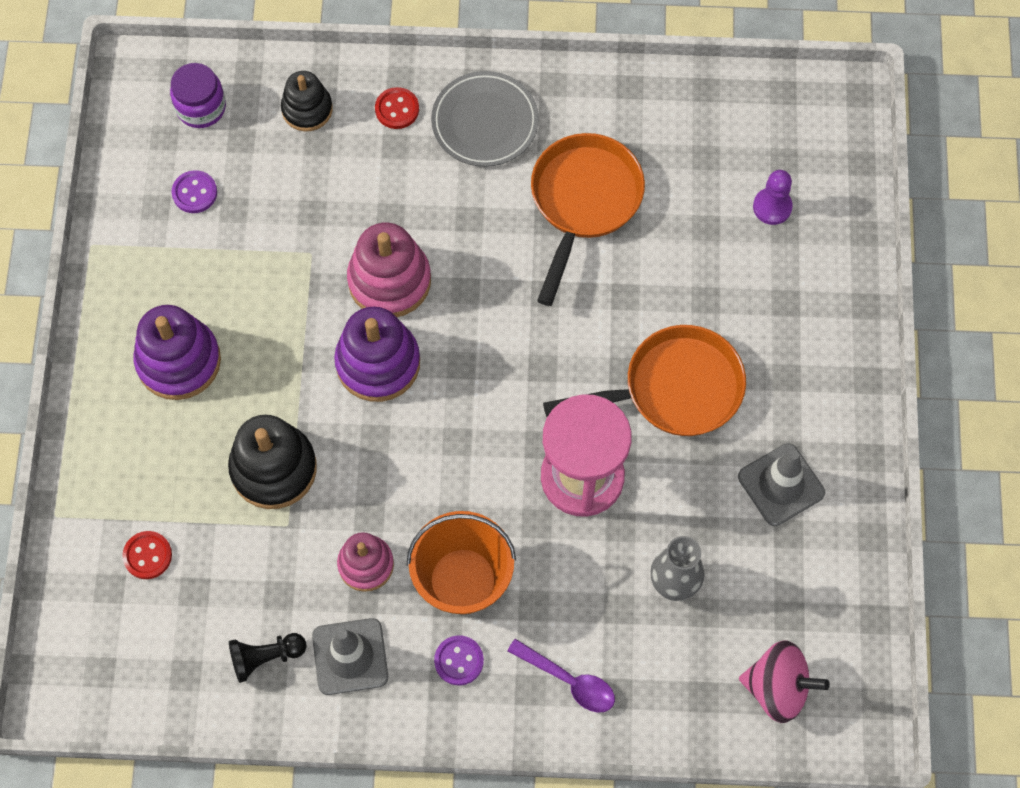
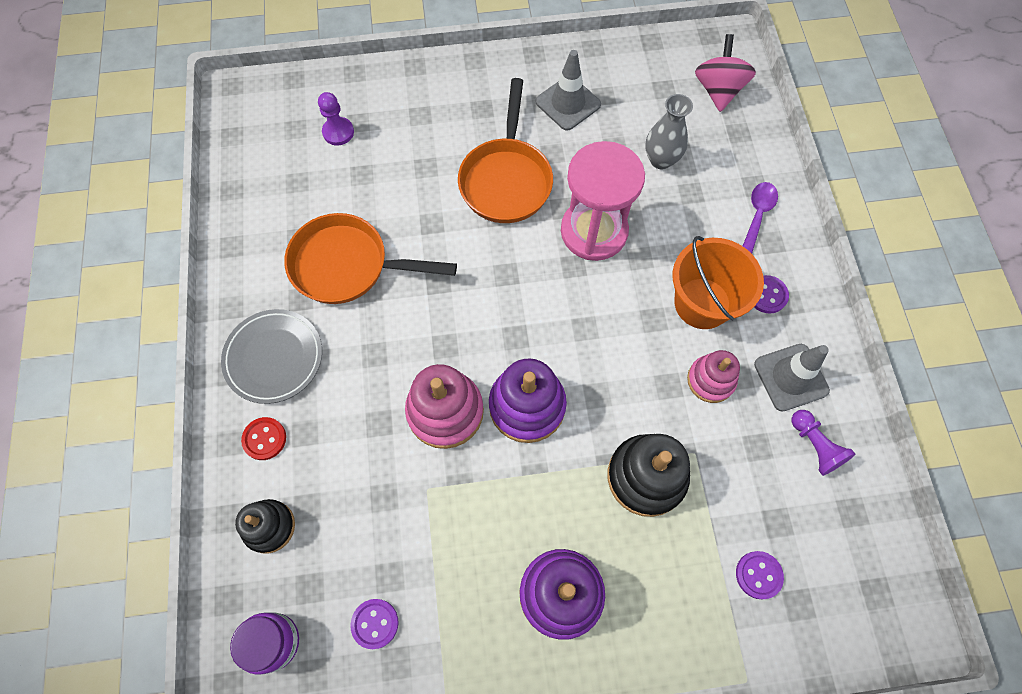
camera: 100 degrees left, 0 degrees up
red button [122,531,172,579] -> purple button [736,551,784,599]
black pawn [229,633,307,683] -> purple pawn [792,410,855,476]
orange pan [543,325,746,436] -> orange pan turned 150 degrees counterclockwise [458,78,553,223]

